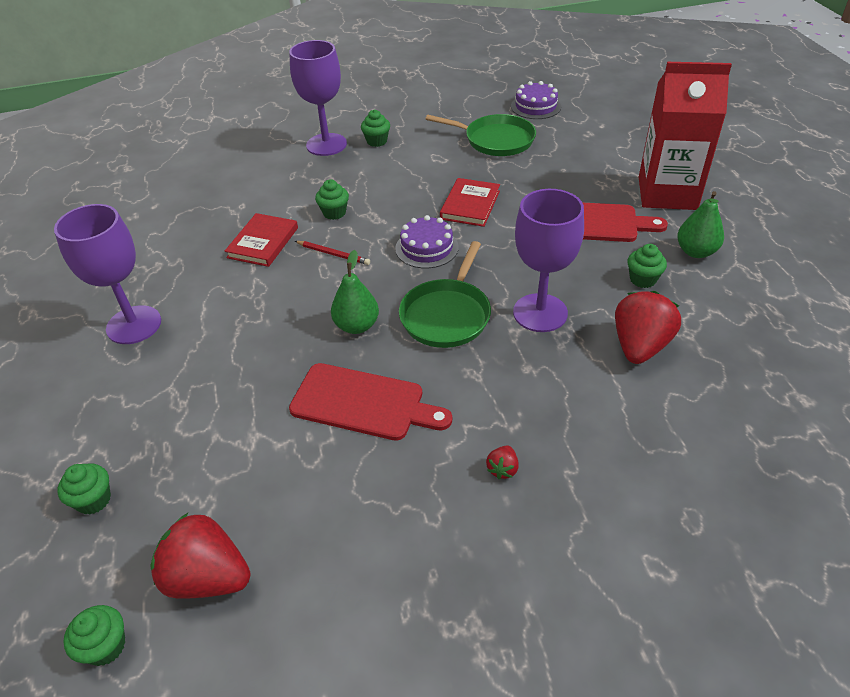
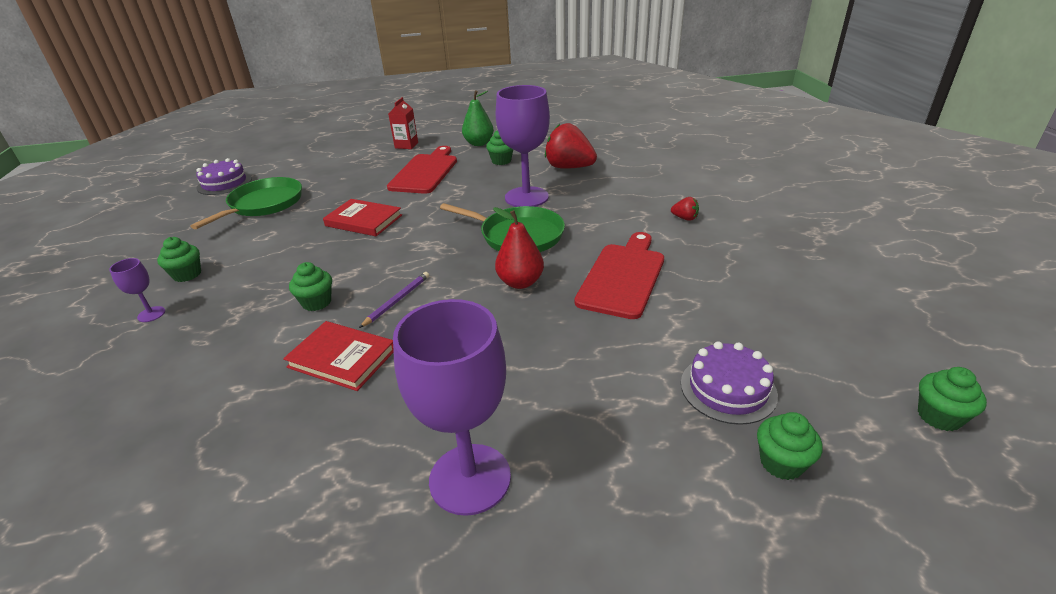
camera: 85 degrees left, 10 degrees down
red strawberry [150,512,251,599] -> none
purple goblet [289,40,347,156] -> purple goblet [109,258,165,322], size x0.44
red pencil [295,241,370,265] -> purple pencil [359,272,429,328]
green pear [331,250,379,334] -> red pear [493,207,544,289]
purple cake [395,215,459,268] -> purple cake moved to [681,341,778,425]
red carton [639,62,732,210] -> red carton [388,97,418,149], size x0.43

